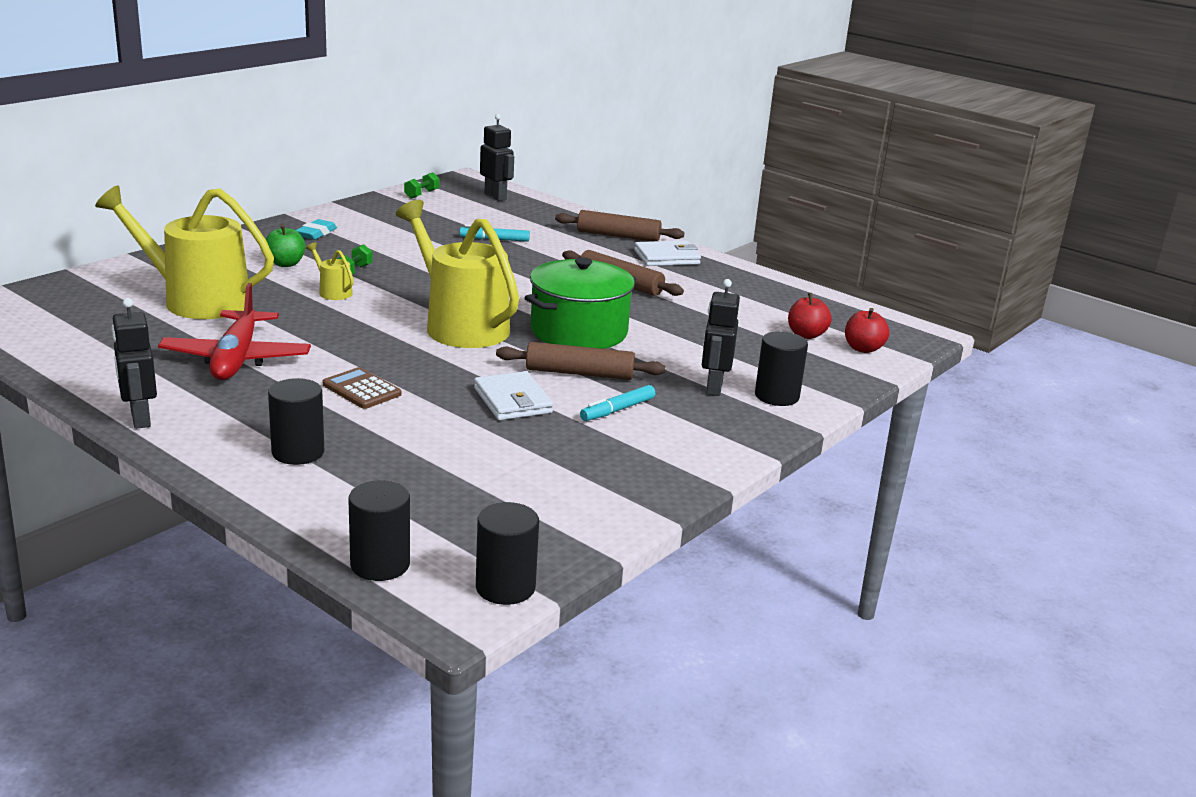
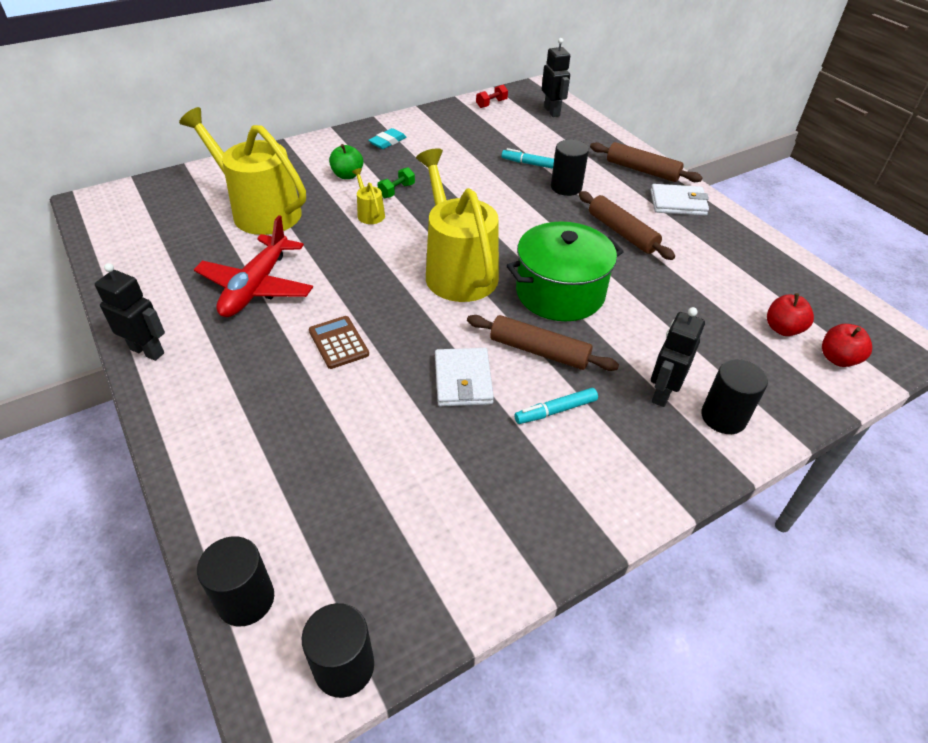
camera: 20 degrees right, 20 degrees up
black robot [111,298,157,429] -> black robot turned 120 degrees clockwise [95,263,165,361]
black cylinder [268,378,324,465] -> black cylinder moved to [551,140,589,196]
green dumbbell [404,172,439,199] -> red dumbbell [476,84,508,108]

